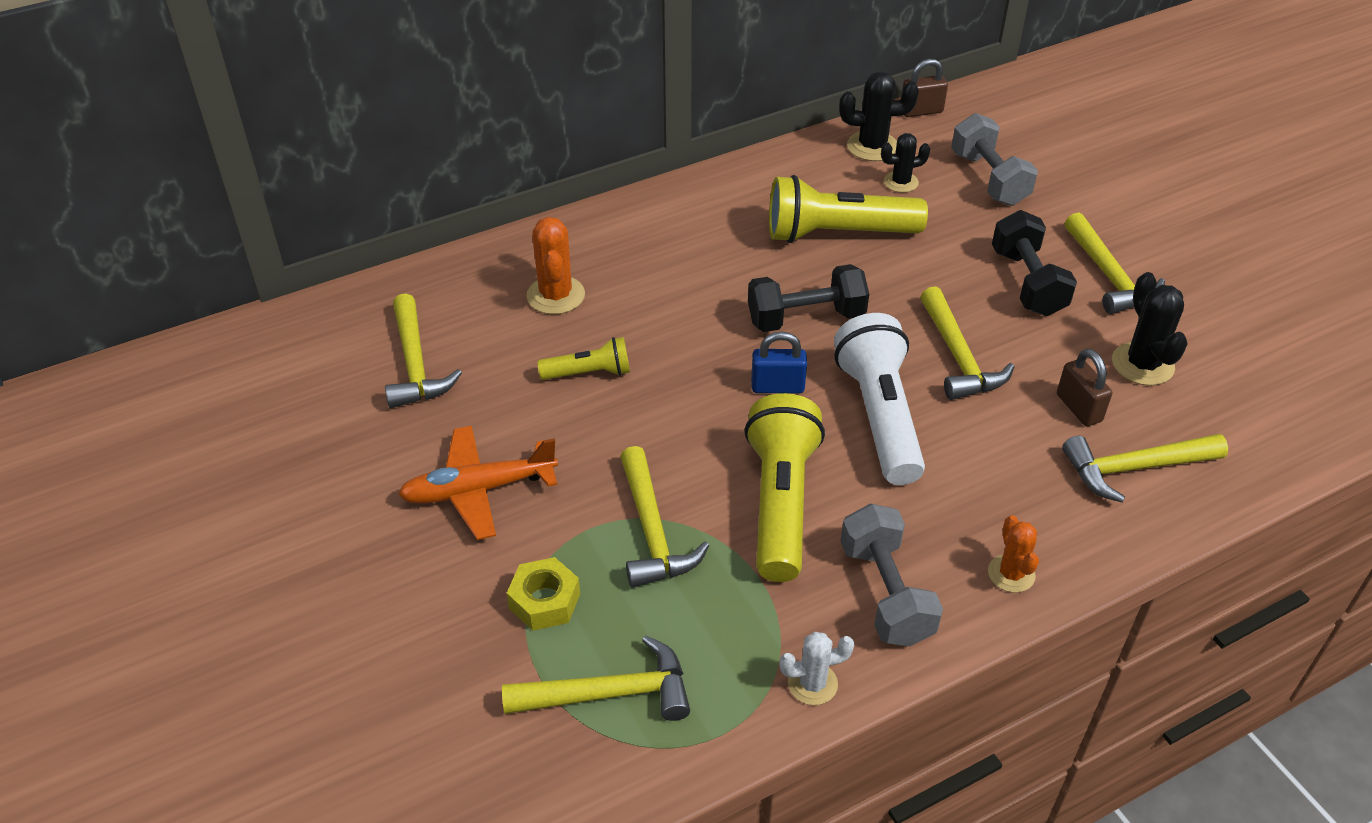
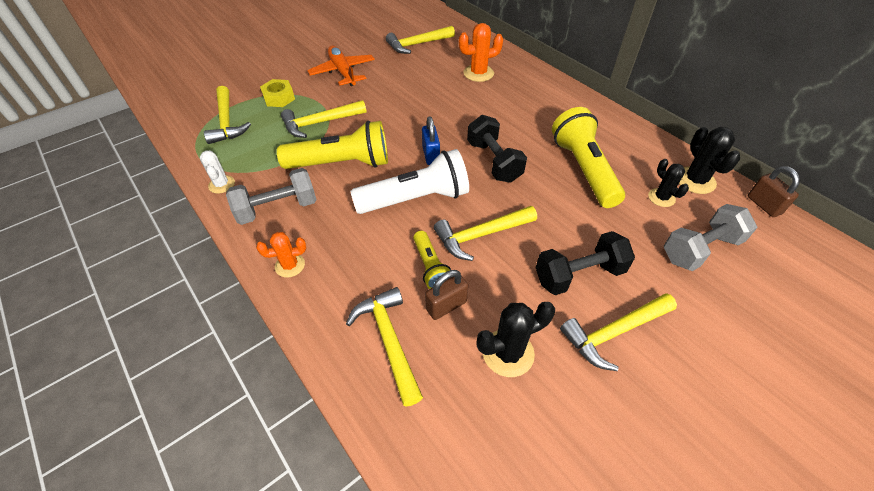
camera: 80 degrees right, 5 degrees up
yellow flashlight [537,337,630,380] -> yellow flashlight moved to [413,231,451,289]

